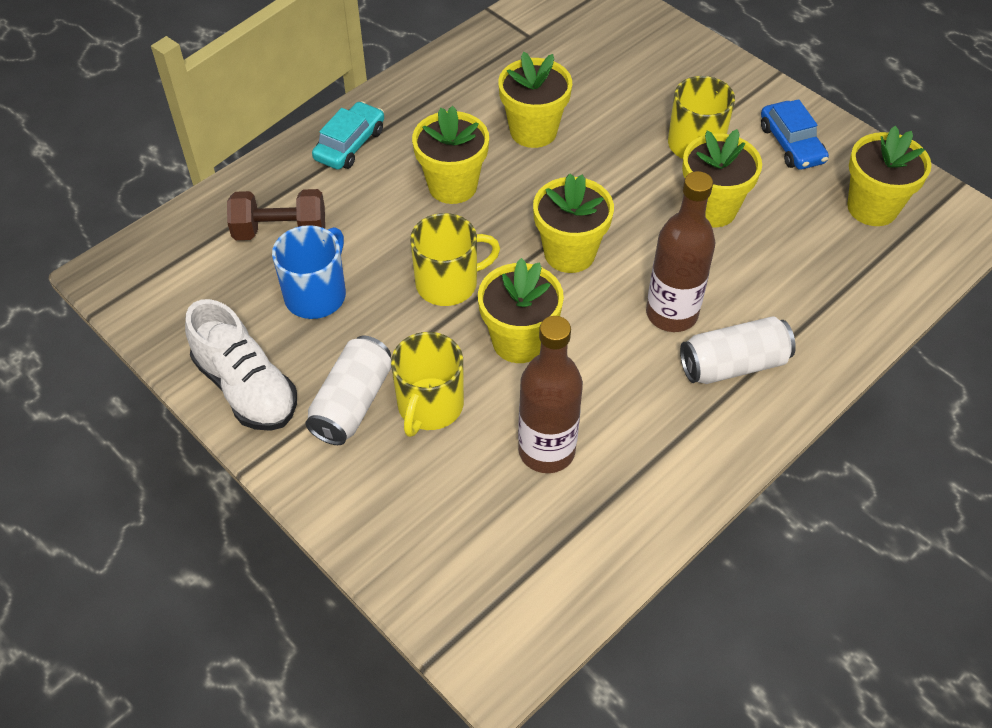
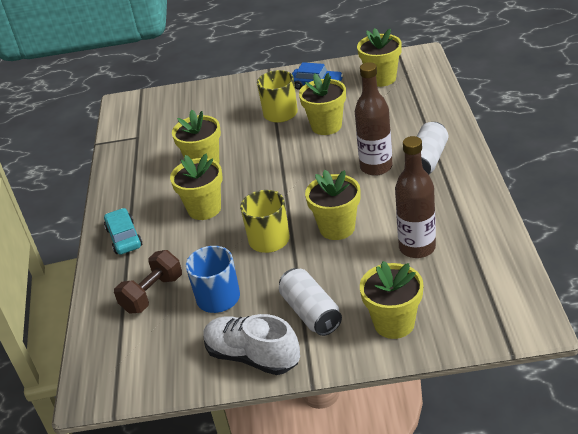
camera: 45 degrees left, 15 degrees down
white shoe [185,299,297,431] -> white shoe turned 150 degrees counterclockwise [203,314,300,375]
yellow mug [391,332,464,437] -> none
yellow flower pot [533,173,614,273] -> yellow flower pot moved to [360,261,423,339]

